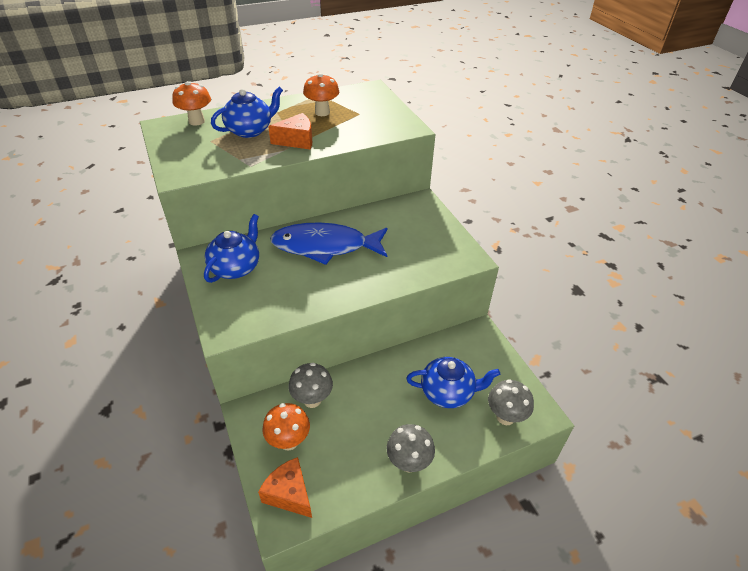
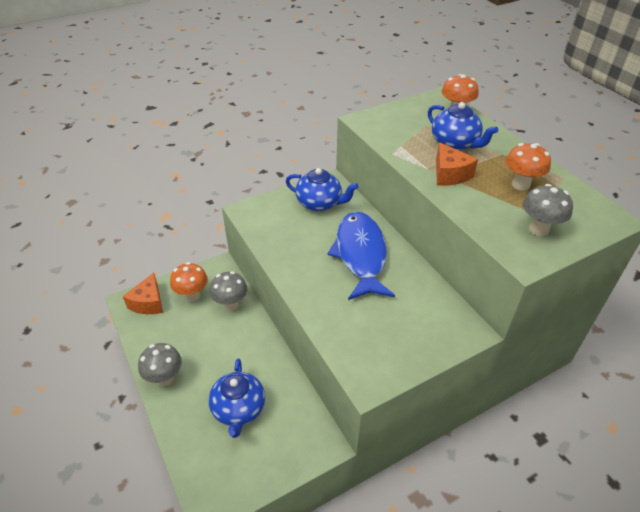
camera: 85 degrees right, 0 degrees up
orange cheese [258,457,312,518] -> orange cheese turned 150 degrees clockwise [123,273,163,314]
grey mushroom [488,379,534,425] -> grey mushroom moved to [523,184,573,236]

